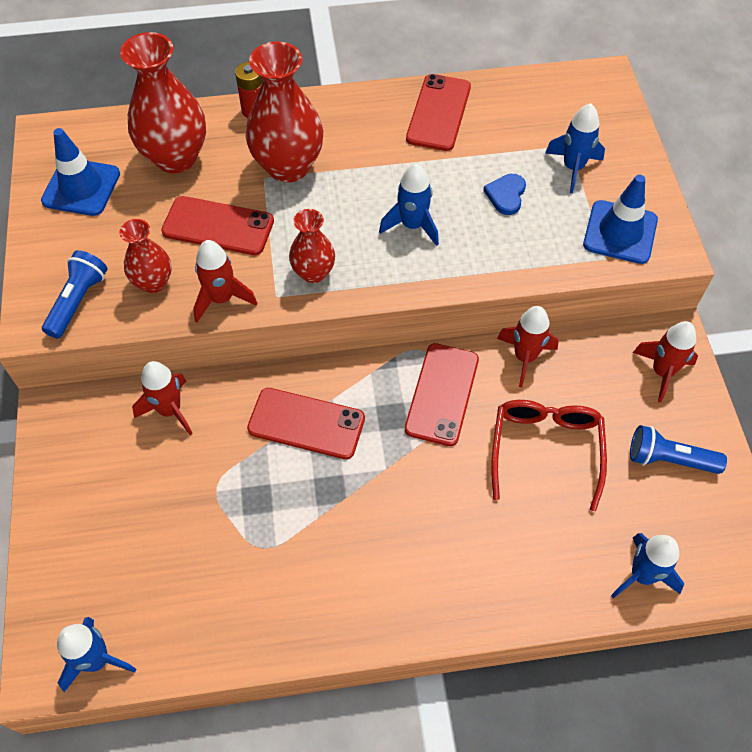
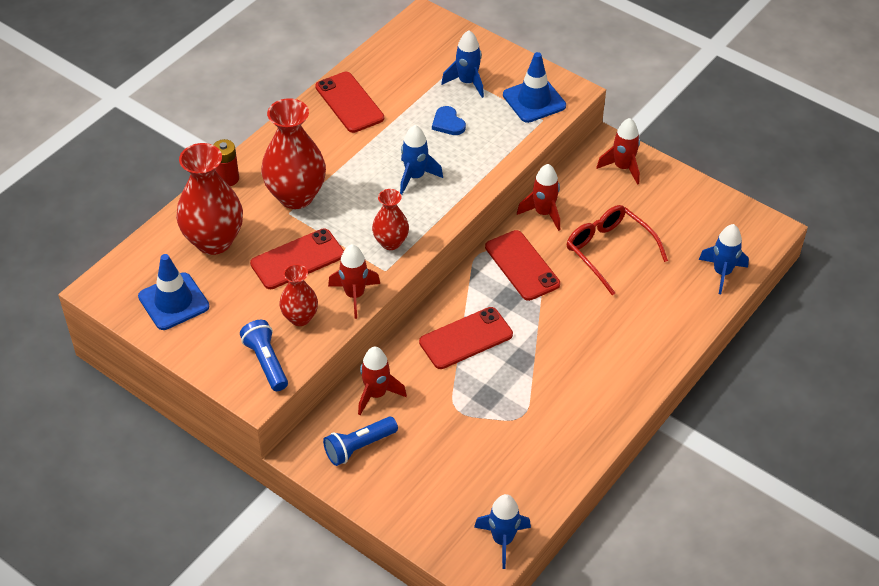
camera: 45 degrees left, 10 degrees down
blue flashlight [630,425,727,474] -> blue flashlight moved to [323,417,398,466]

